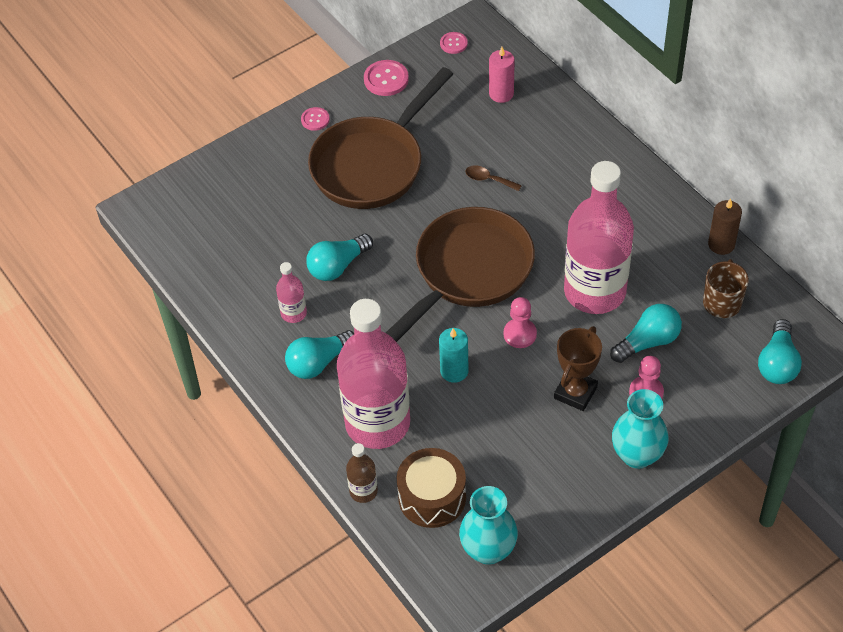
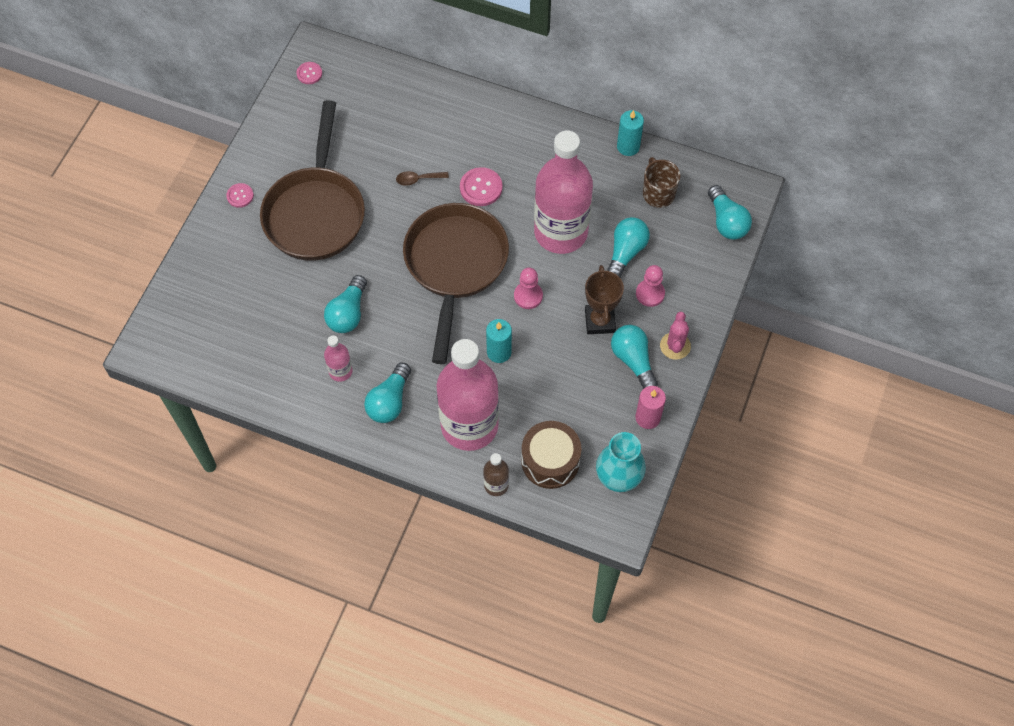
camera: 35 degrees left, 10 degrees up
pink button [364,60,409,96] -> pink button moved to [460,167,503,206]
pink candle [489,47,515,103] -> pink candle moved to [635,386,666,429]
turquoise vase [612,389,668,469] -> pink cactus [660,312,691,360]
brown candle [708,198,742,255] -> turquoise candle [617,110,644,156]
none -> turquoise light bulb [611,325,658,389]

